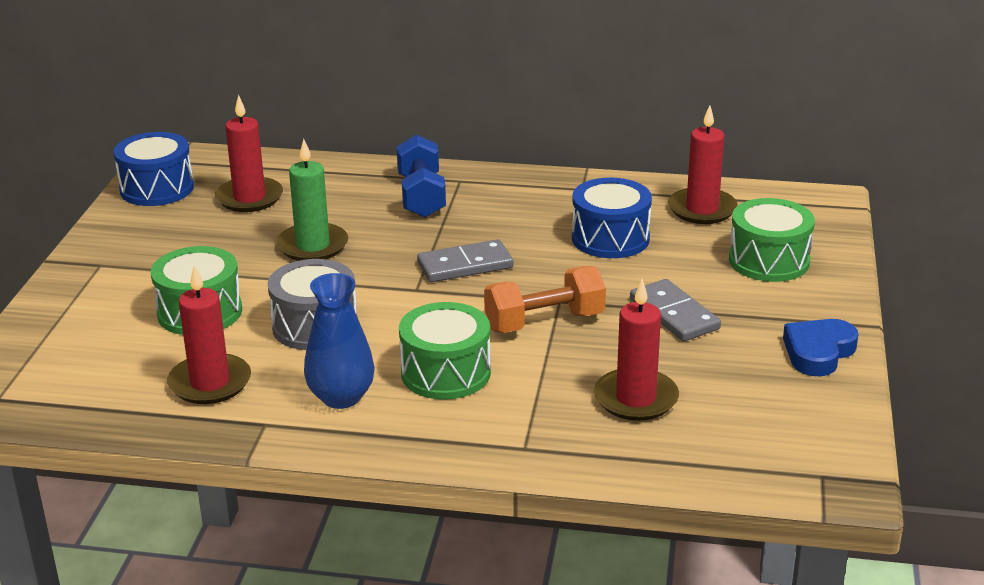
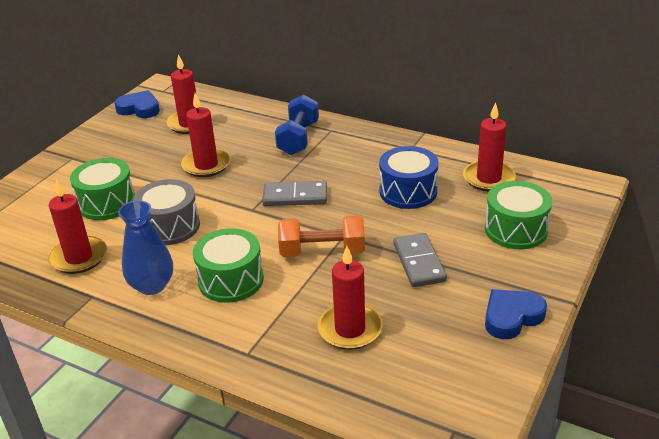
camera: 20 degrees right, 5 degrees up
blue drum [113,132,194,206] -> blue heart [115,90,160,118]
green candle [276,139,348,261] -> red candle [181,93,231,177]

